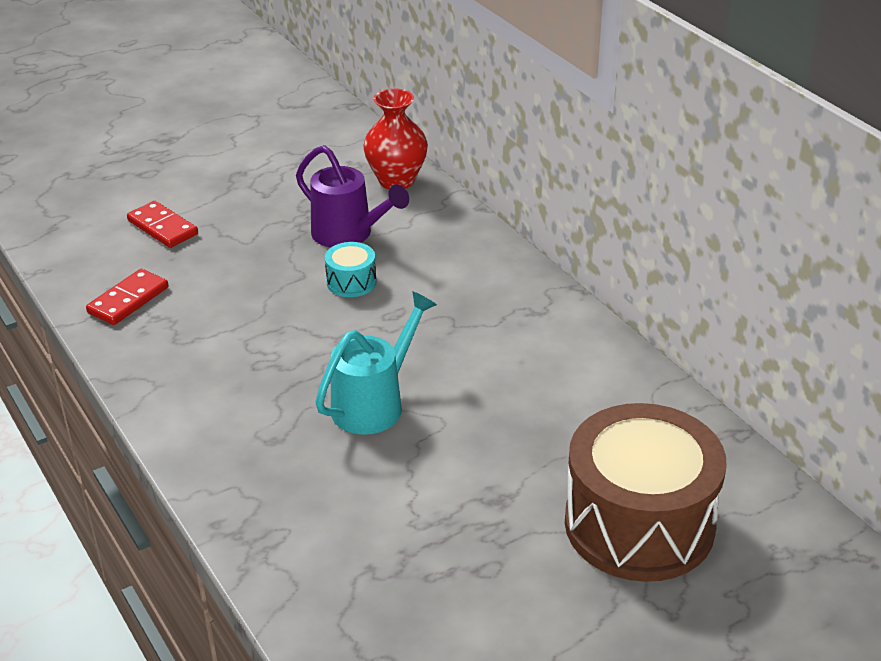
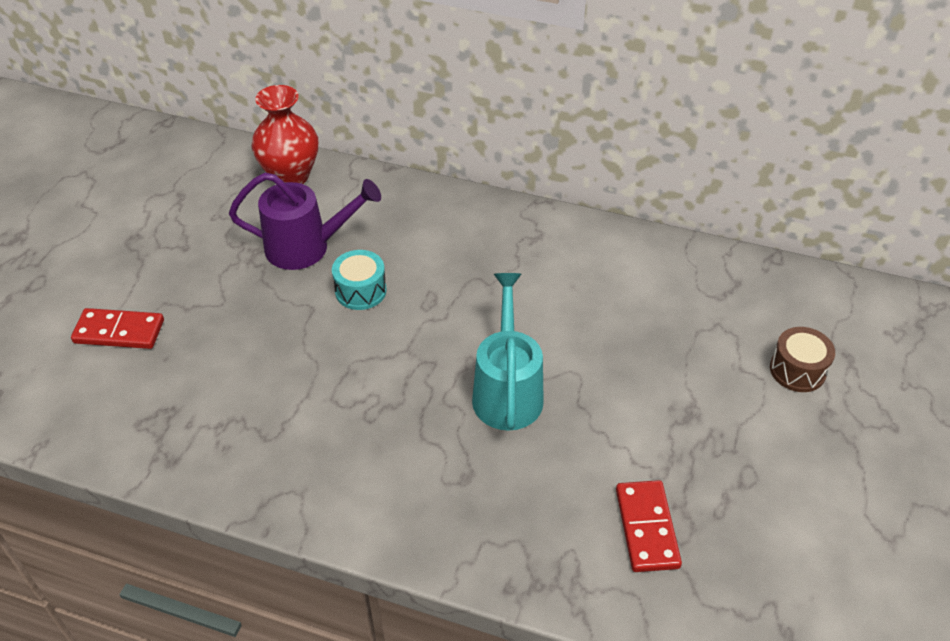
camera: 40 degrees left, 10 degrees up
red domino [86,269,168,325] -> red domino moved to [616,480,682,572]
brown drum [565,403,727,582] -> brown drum [770,327,835,392], size x0.42

